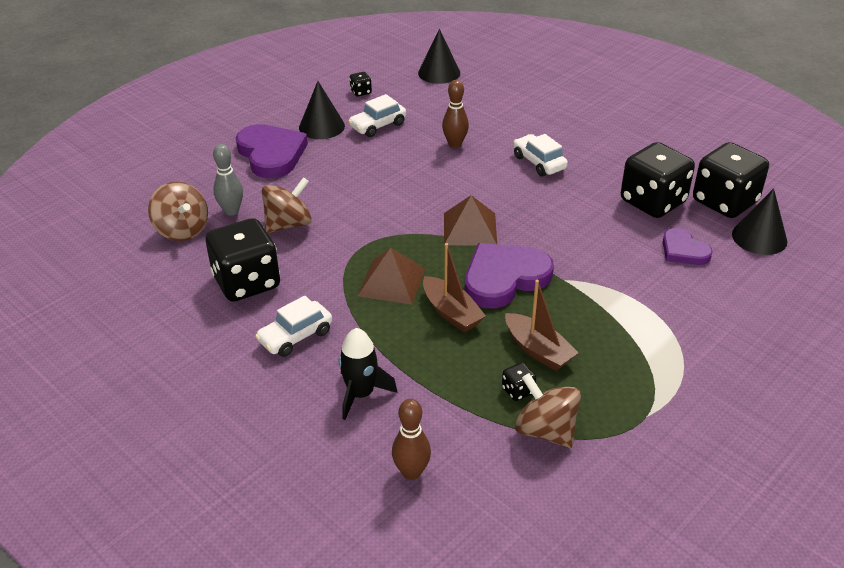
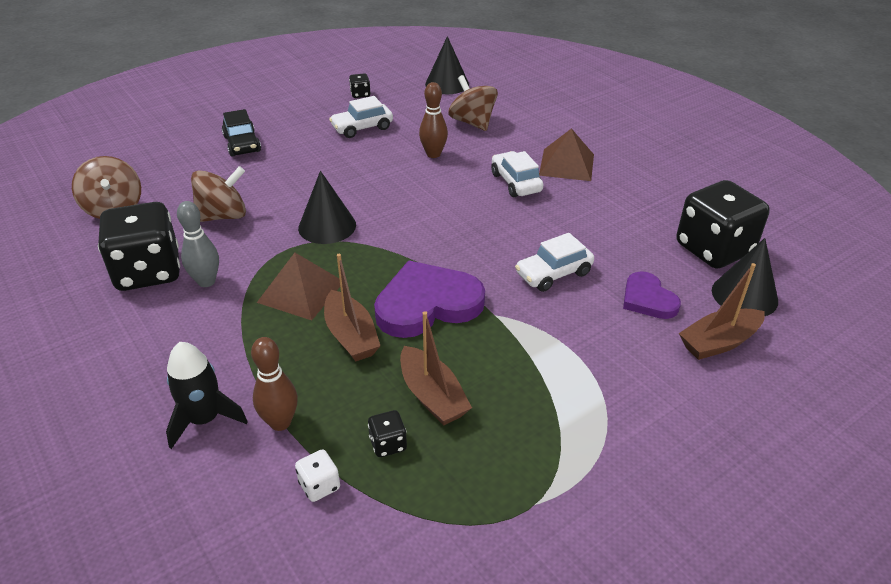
camera: 10 degrees right, 0 degrees up
grey bowling pin [213,144,243,216] -> grey bowling pin moved to [177,201,219,287]
purple heart [236,124,308,178] -> black car [222,109,261,157]
white car [255,296,332,357] -> white car moved to [515,233,594,292]
black cone [299,81,345,139] -> black cone moved to [298,171,356,244]
brown bowling pin [392,399,431,480] -> brown bowling pin moved to [251,337,298,431]
brown pyramid [444,195,497,245] -> brown pyramid moved to [539,128,594,181]
brown spinning top [515,373,581,448] -> brown spinning top moved to [448,75,498,131]
black dice [621,142,695,218] -> none
none -> white dice [295,449,340,502]
none -> brown boat [679,263,765,360]

